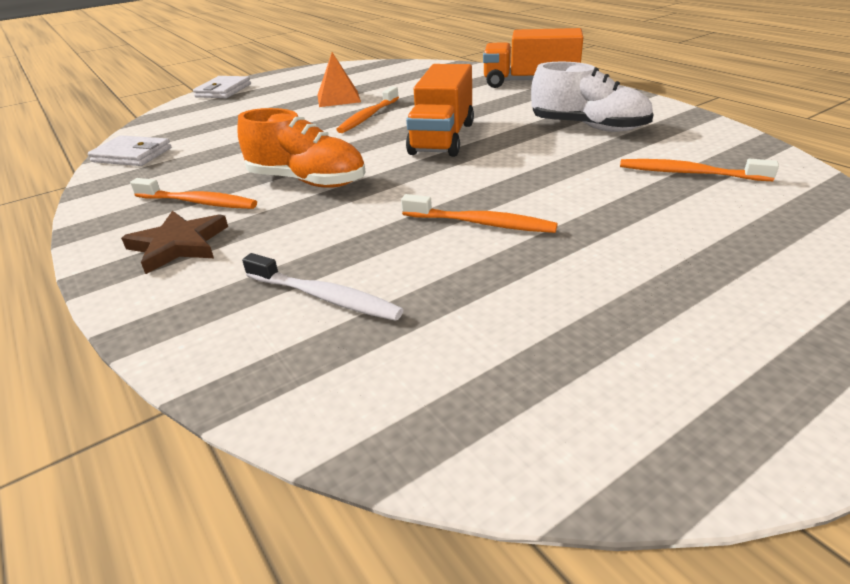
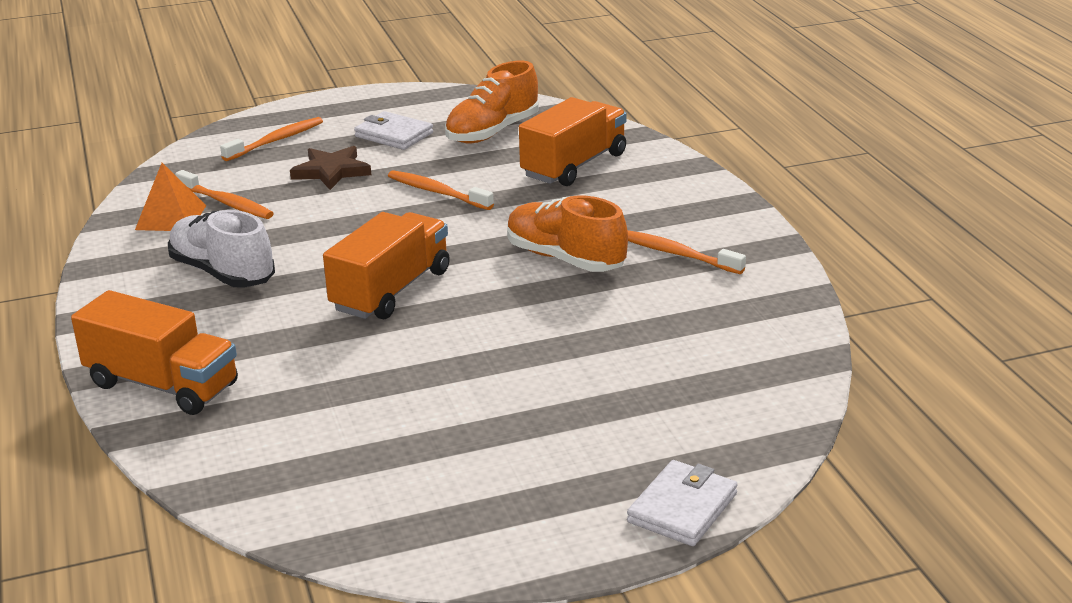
camera: 165 degrees left, 5 degrees down
white wallet [88,135,171,166] -> white wallet moved to [354,111,433,150]
brown star [121,211,228,274] -> brown star moved to [290,146,371,190]
white toothbrush [242,253,404,321] -> orange truck [519,97,627,186]
orange pyramid [317,52,361,107] -> orange pyramid moved to [135,163,206,231]
orange toothbrush [336,86,399,133] -> orange toothbrush moved to [220,117,323,161]
none -> orange shoe [445,61,539,143]

